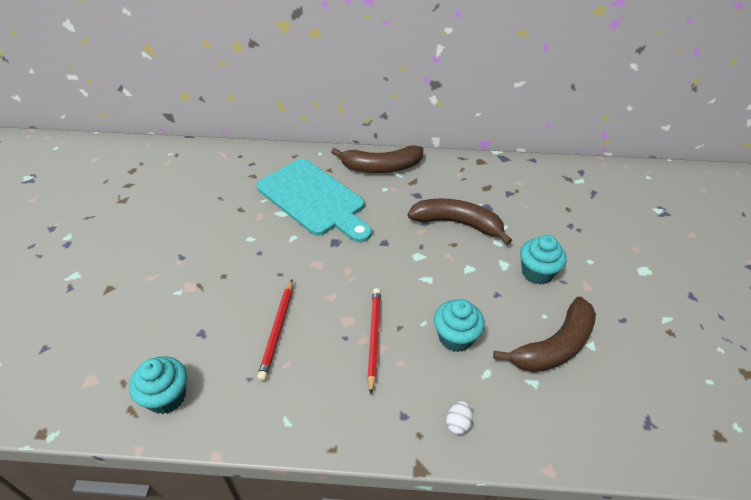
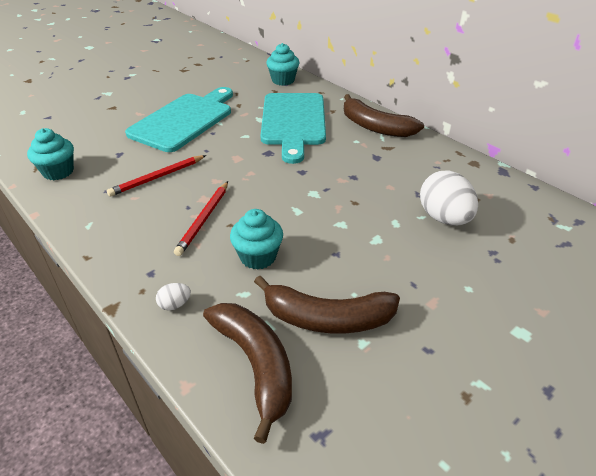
camera: 45 degrees right, 5 degrees down
red pencil [367,288,381,395] -> red pencil turned 150 degrees clockwise [174,181,228,256]
brown banana [408,198,512,245] -> brown banana moved to [203,303,292,444]
turquoise cupcake [520,235,567,285] -> turquoise cupcake moved to [266,43,299,86]
none -> turquoise cutting board [125,87,233,152]
none -> white egg [420,170,478,225]

